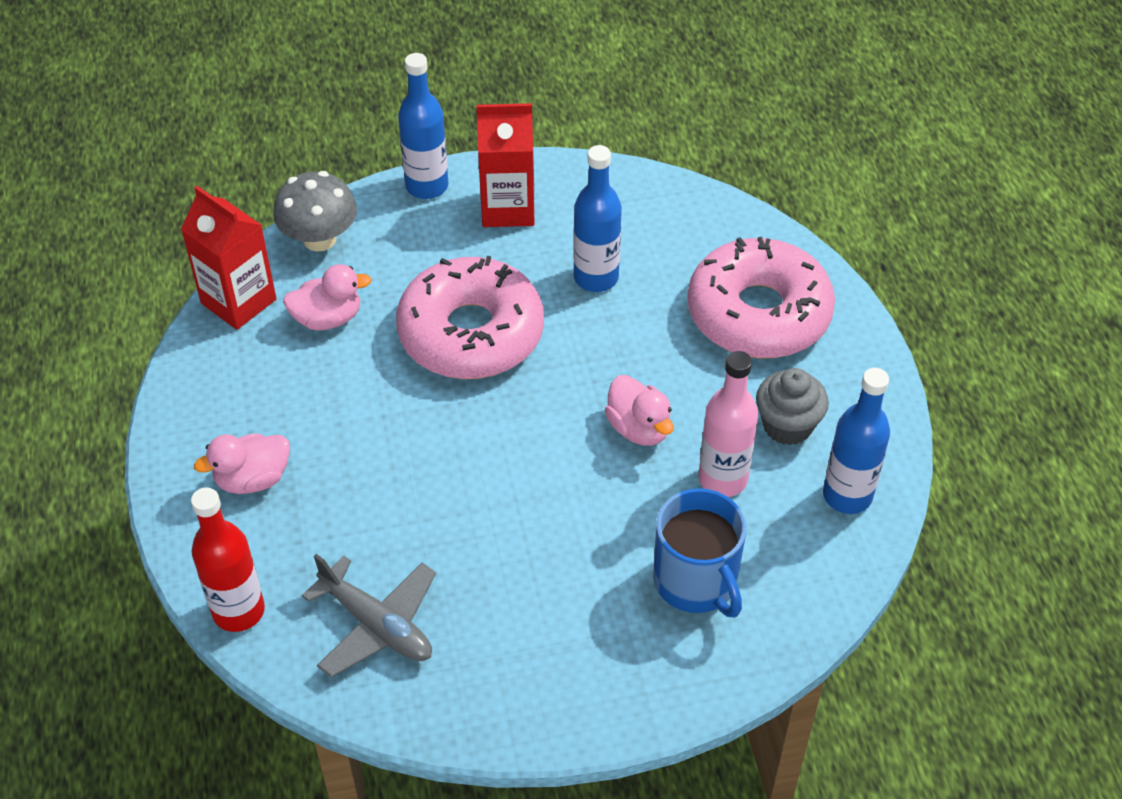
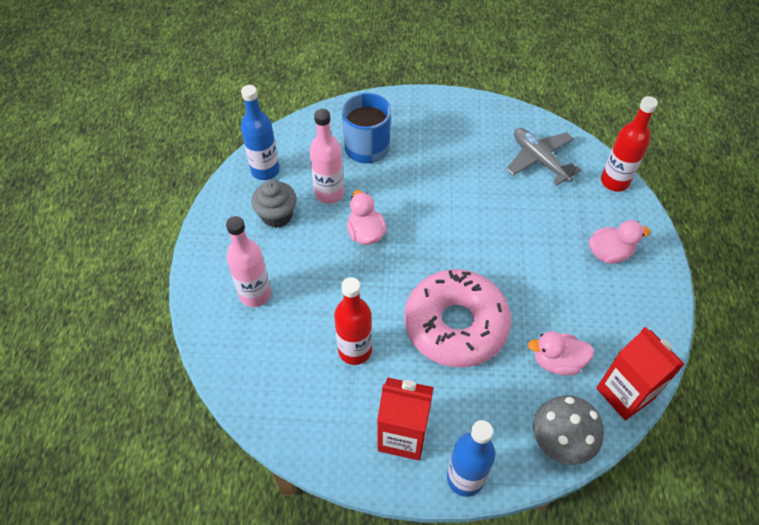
camera: 165 degrees left, 5 degrees up
blue bottle [573,145,622,292] -> red bottle [334,277,372,365]
pink donut [688,237,835,358] -> pink bottle [226,216,271,307]

